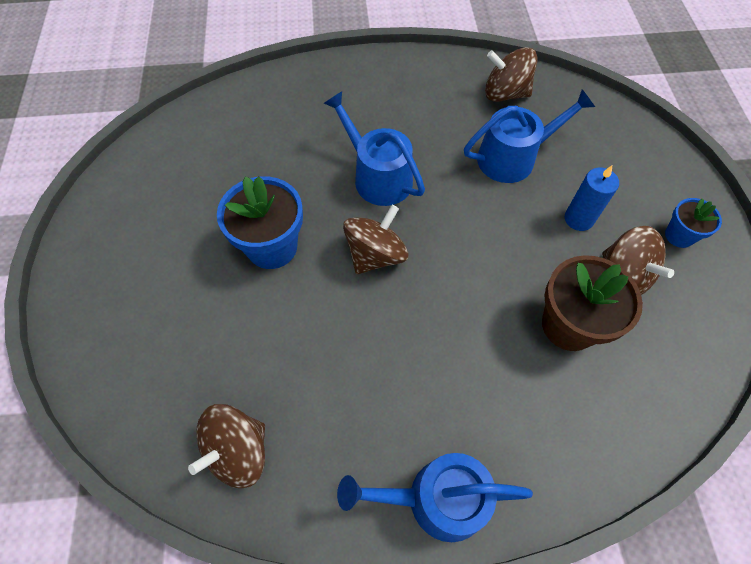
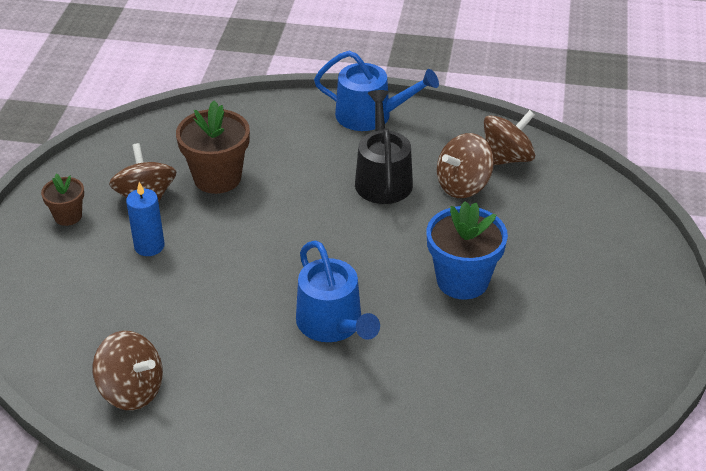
camera: 165 degrees left, 20 degrees down
brown spinning top [343,205,408,274] -> brown spinning top moved to [437,133,494,198]
blue watering can [464,89,595,183] -> none
blue flower pot [665,198,722,248] -> brown flower pot [41,174,84,226]
none -> black watering can [355,90,413,204]

